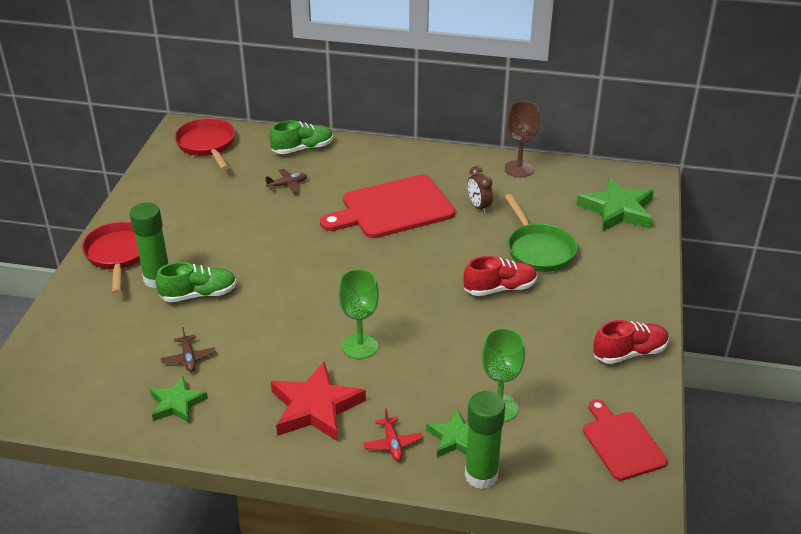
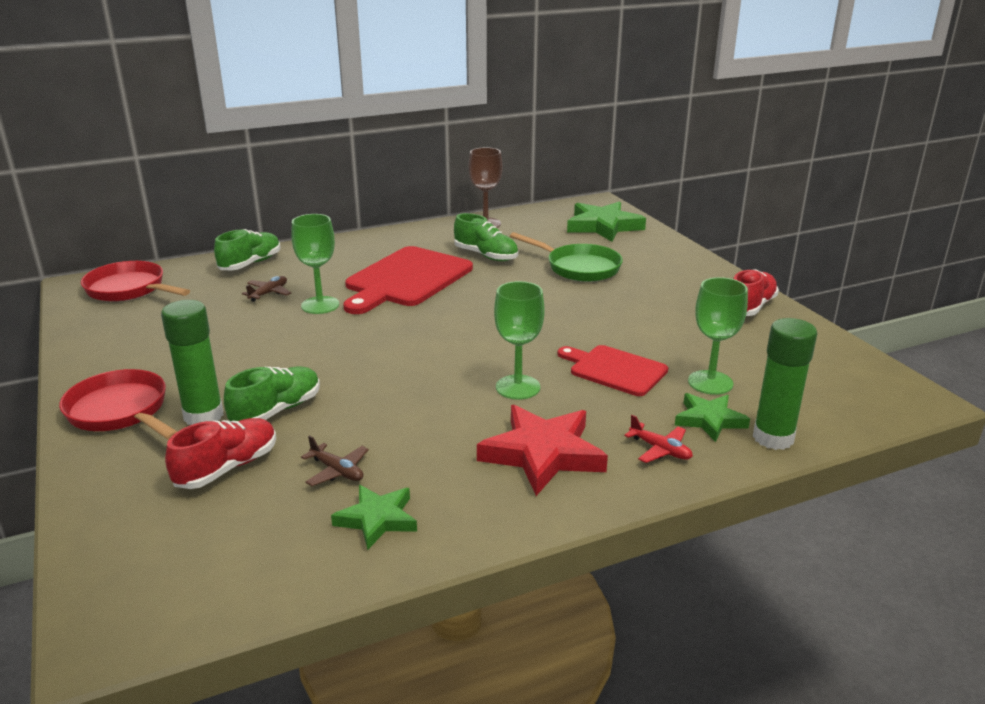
camera: 35 degrees left, 10 degrees down
red shoe [463,256,537,296] -> red shoe moved to [165,418,276,489]
brown clock [468,166,493,214] -> green shoe [454,213,518,261]
red cutting board [583,399,668,481] -> red cutting board moved to [558,345,668,396]
none -> green goblet [291,214,339,314]

